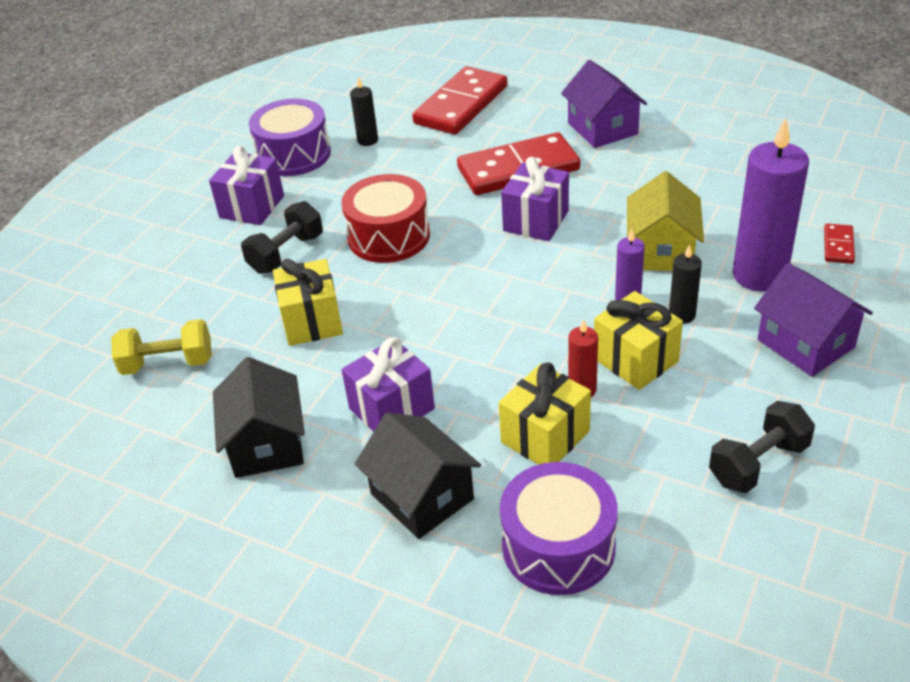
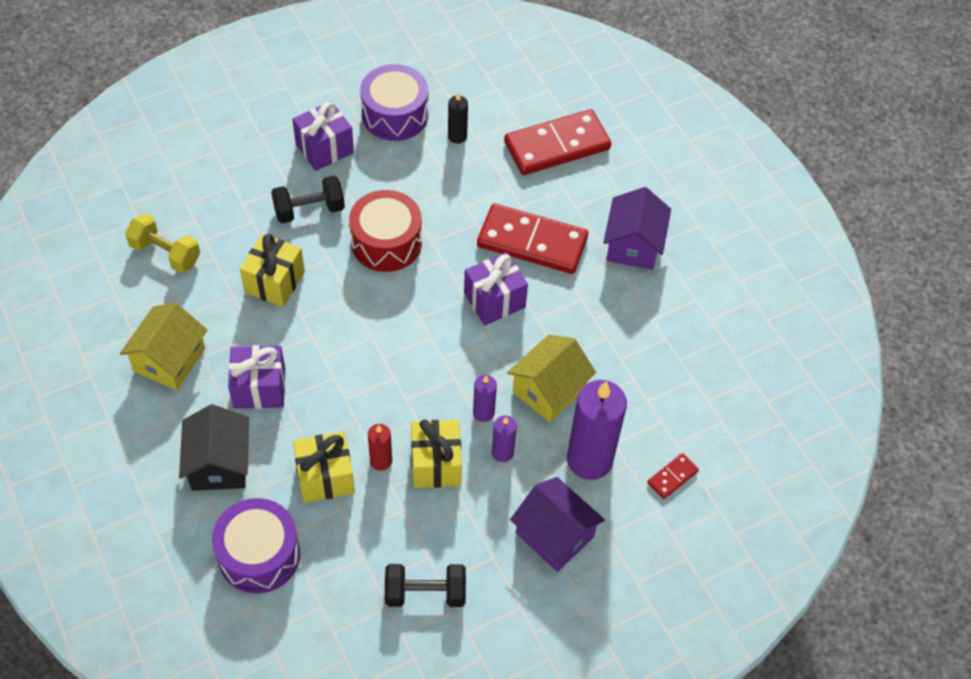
camera: 30 degrees right, 15 degrees up
black house [213,357,305,478] -> yellow house [120,303,208,390]
black candle [669,244,702,324] -> purple candle [492,415,517,462]
purple house [754,263,873,377] -> purple house turned 45 degrees counterclockwise [510,477,605,572]

